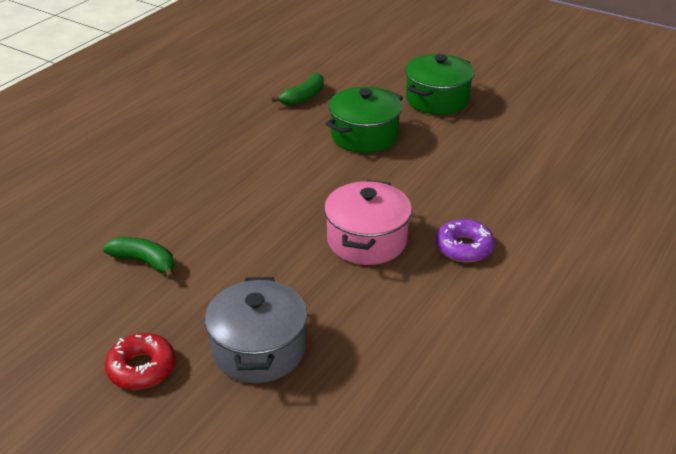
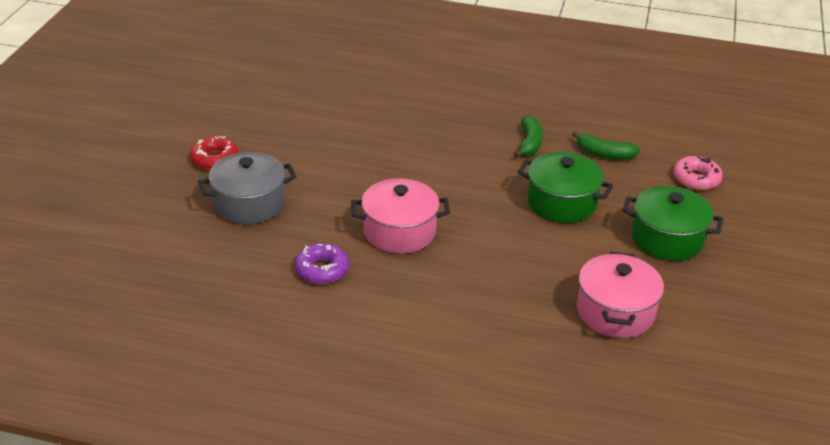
camera: 70 degrees right, 0 degrees up
green banana [103,237,175,279] -> green banana moved to [514,115,543,158]
purple donut [436,219,495,263] -> purple donut moved to [295,243,349,284]
none -> pink pot [577,251,664,338]
none -> pink donut [673,156,723,190]

